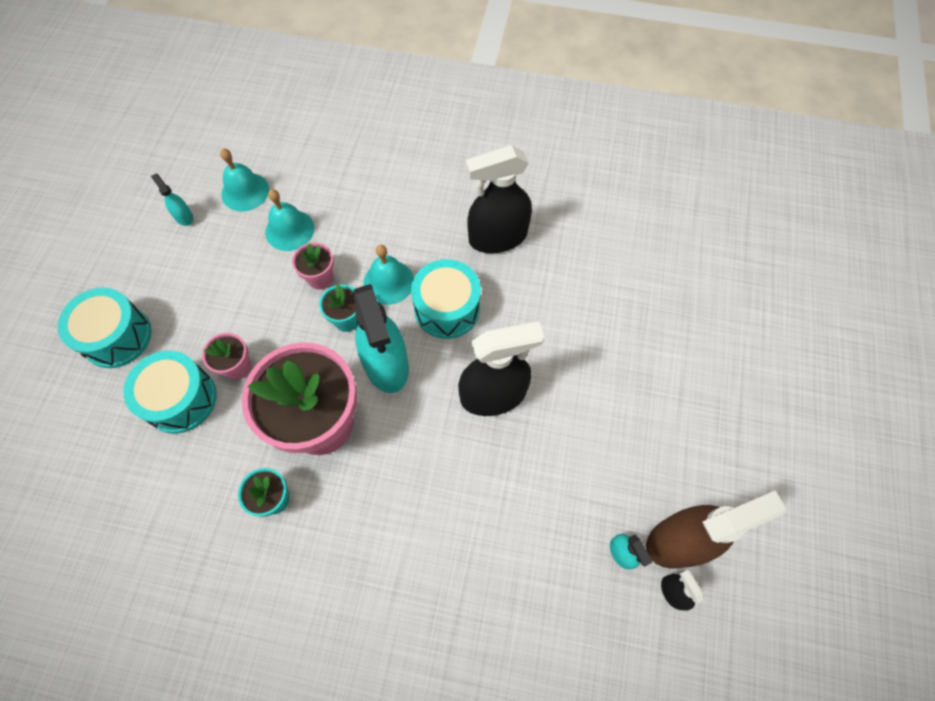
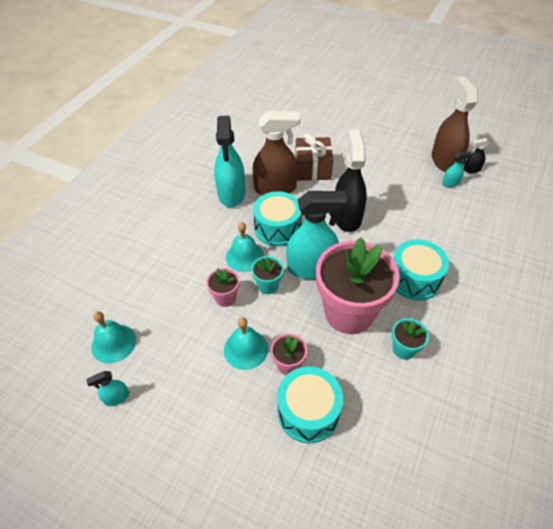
camera: 75 degrees left, 15 degrees down
turquoise drum [58,288,152,368] -> turquoise drum moved to [394,239,449,301]
turquoise bell [265,189,314,251] -> turquoise bell moved to [224,317,268,370]
black spray bottle [466,145,532,253] -> turquoise spray bottle [214,116,245,207]
none -> brown spray bottle [252,111,300,195]
none -> brown gift [295,133,333,181]

